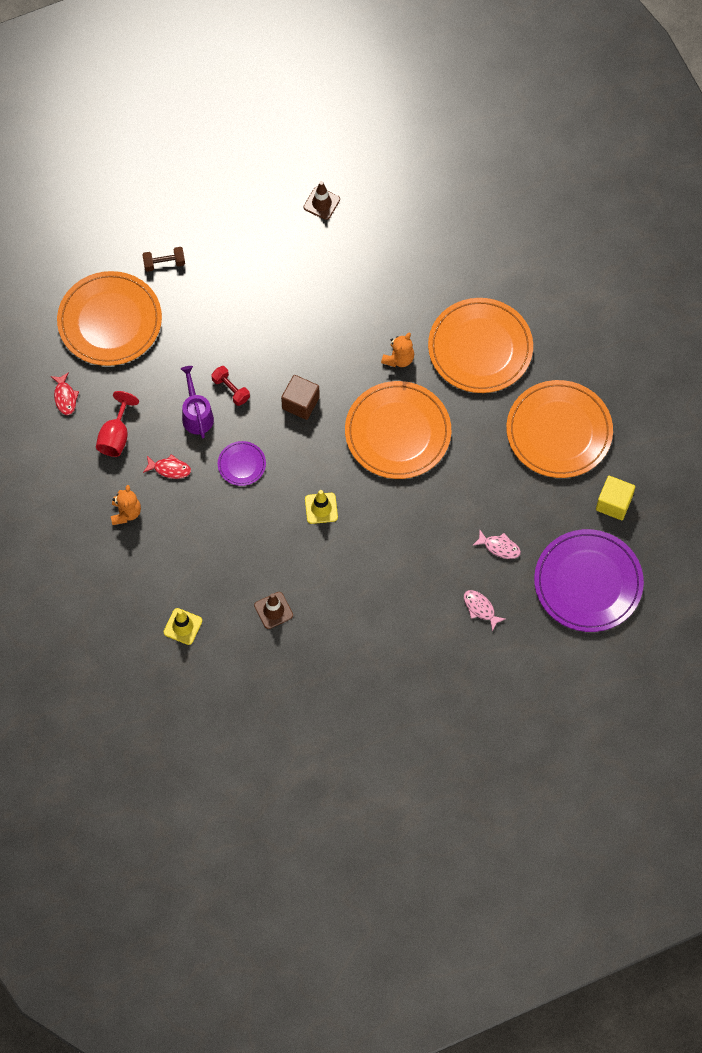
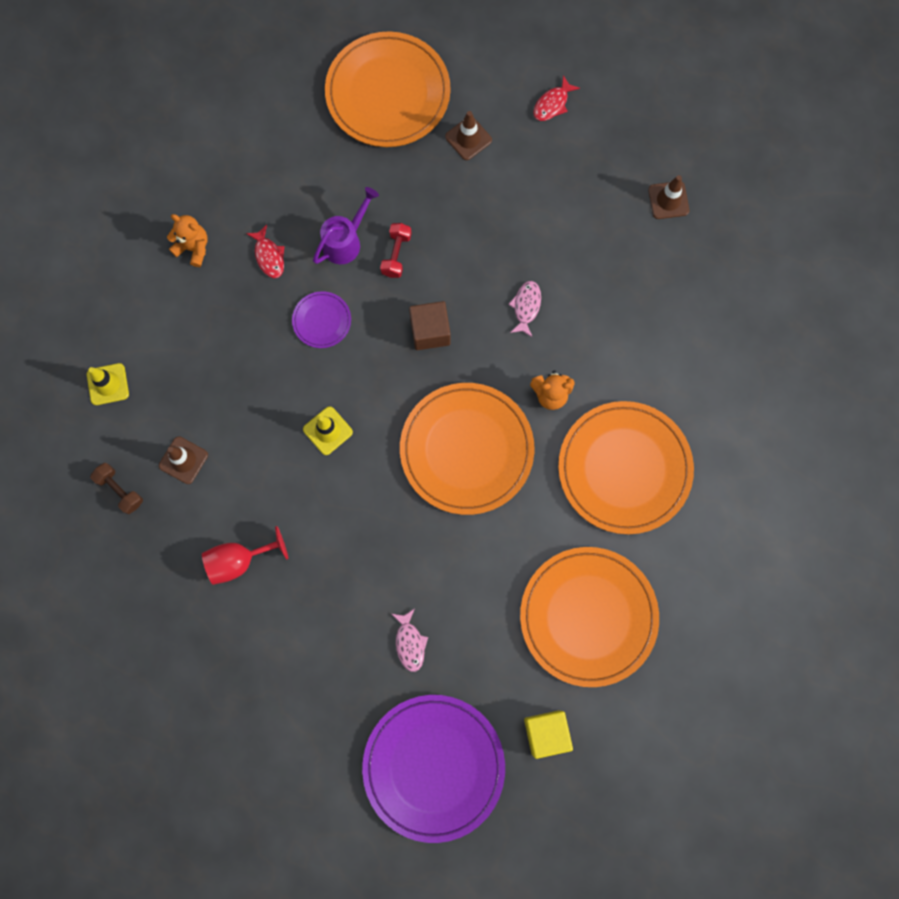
camera: 55 degrees right, 10 degrees up
red fish [51,372,79,415] -> red fish moved to [533,75,580,121]
red goblet [96,391,139,457] -> red goblet moved to [202,526,289,585]
orange teddy bear [111,485,141,525] -> orange teddy bear turned 120 degrees counterclockwise [167,214,208,267]
brown dumbbell [142,247,185,272] -> brown dumbbell moved to [90,463,143,514]
pink fish [464,590,506,632] -> pink fish moved to [508,281,541,337]
none -> brown traffic cone [445,111,492,160]

